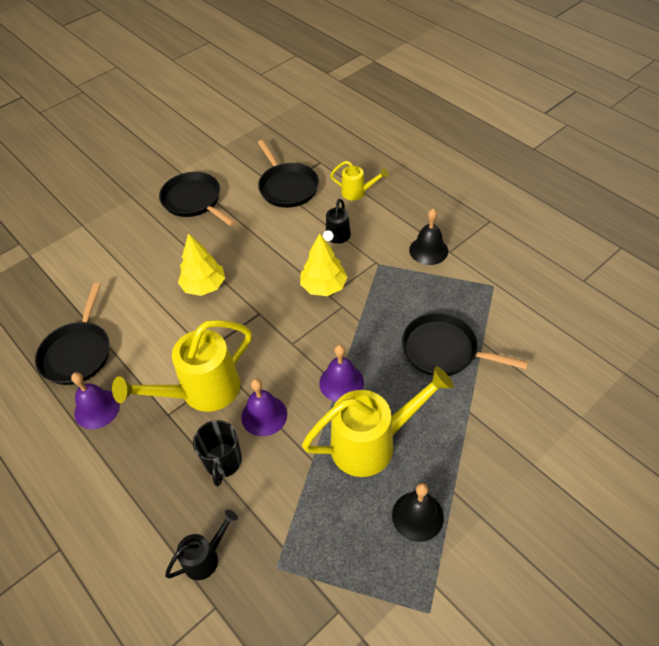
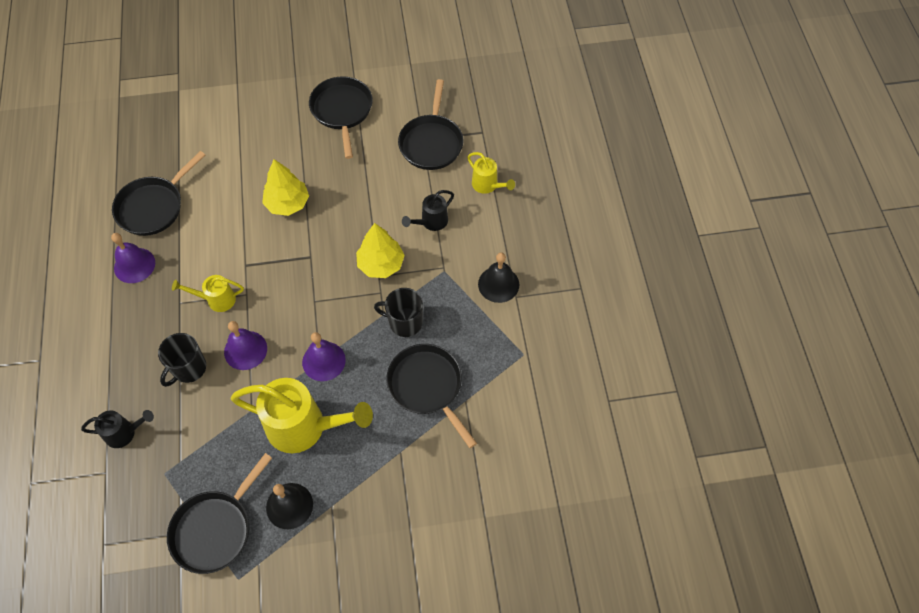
camera: 30 degrees right, 10 degrees up
yellow watering can [112,320,252,412] -> yellow watering can [172,275,244,312], size x0.51
none -> black pan [167,453,272,574]
none -> black mug [374,288,423,337]

